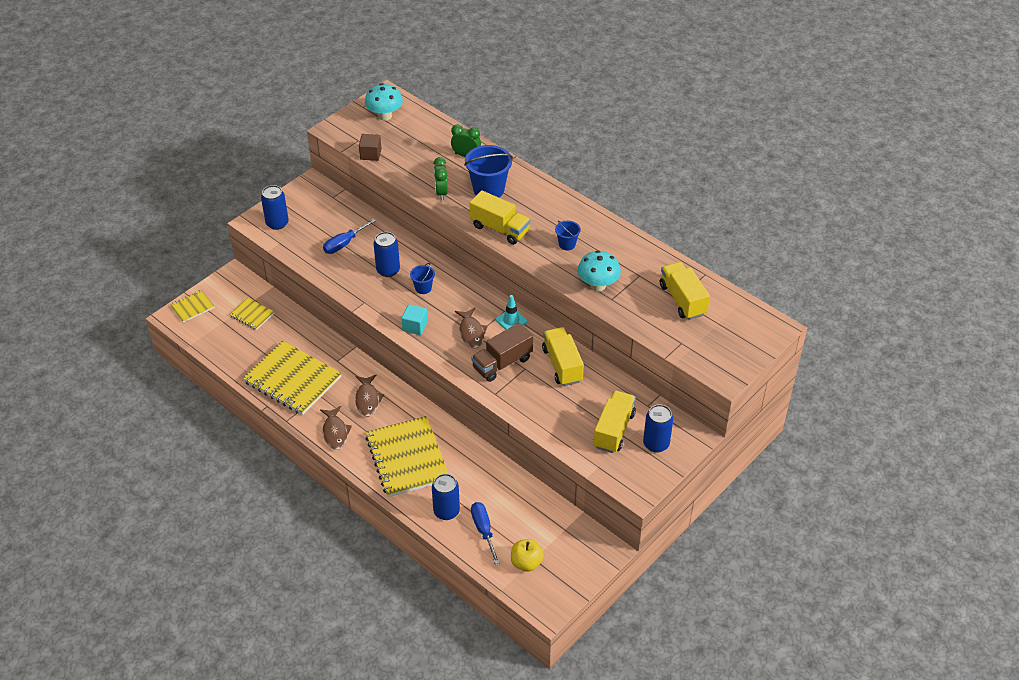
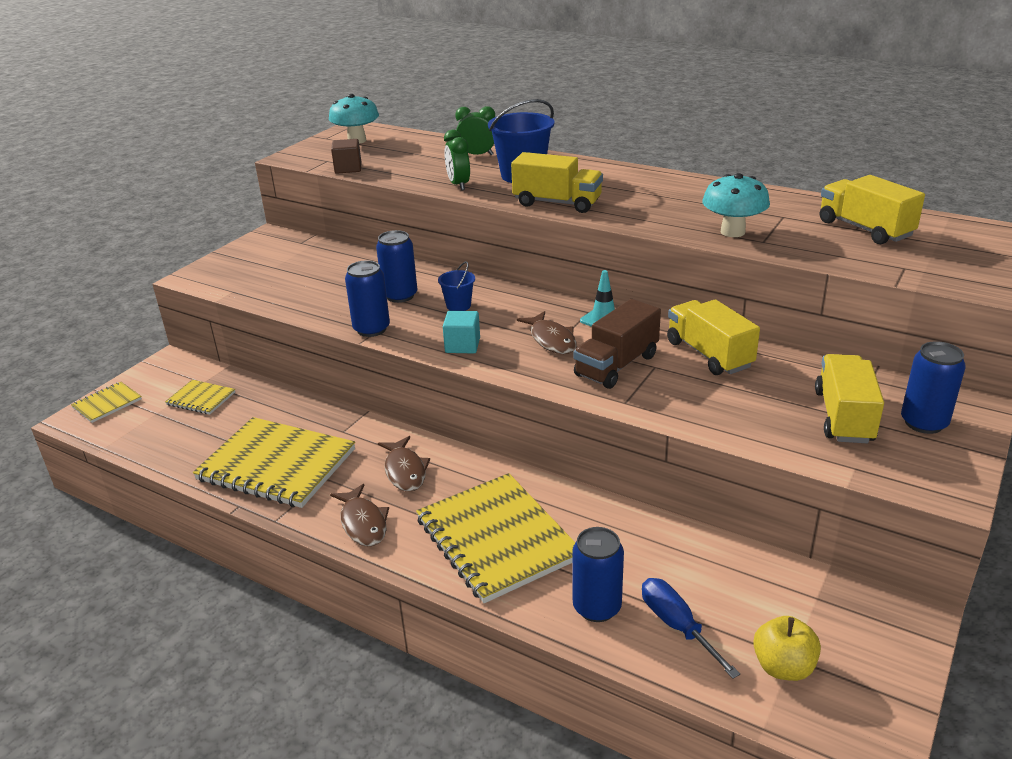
camera: 10 degrees left, 15 degrees down
blue can [261,185,289,230] -> blue can moved to [345,260,390,337]
blue screwdriver [323,219,376,254] -> none
blue bucket [555,220,581,250] -> none

